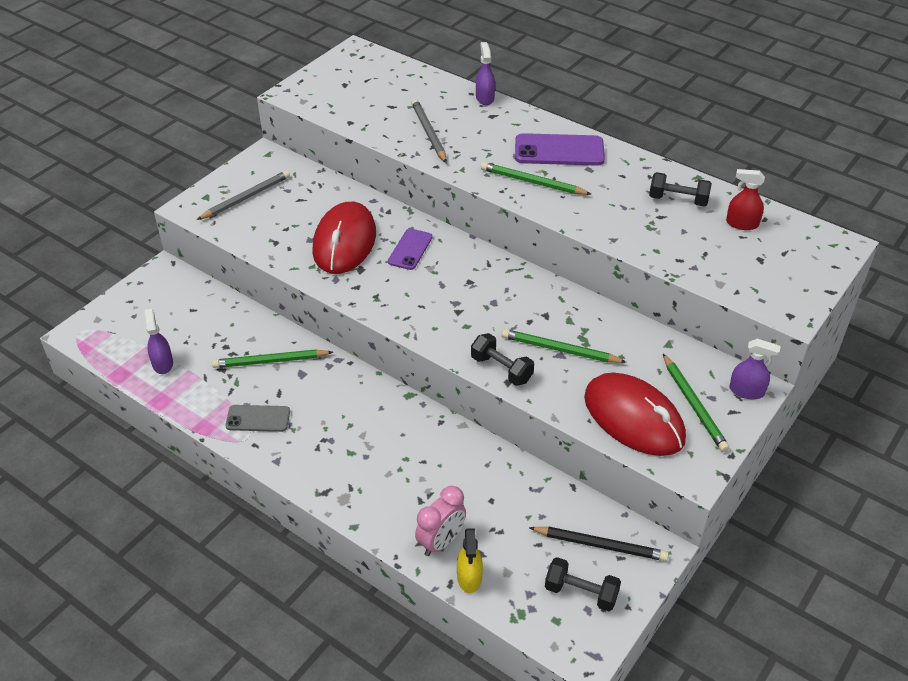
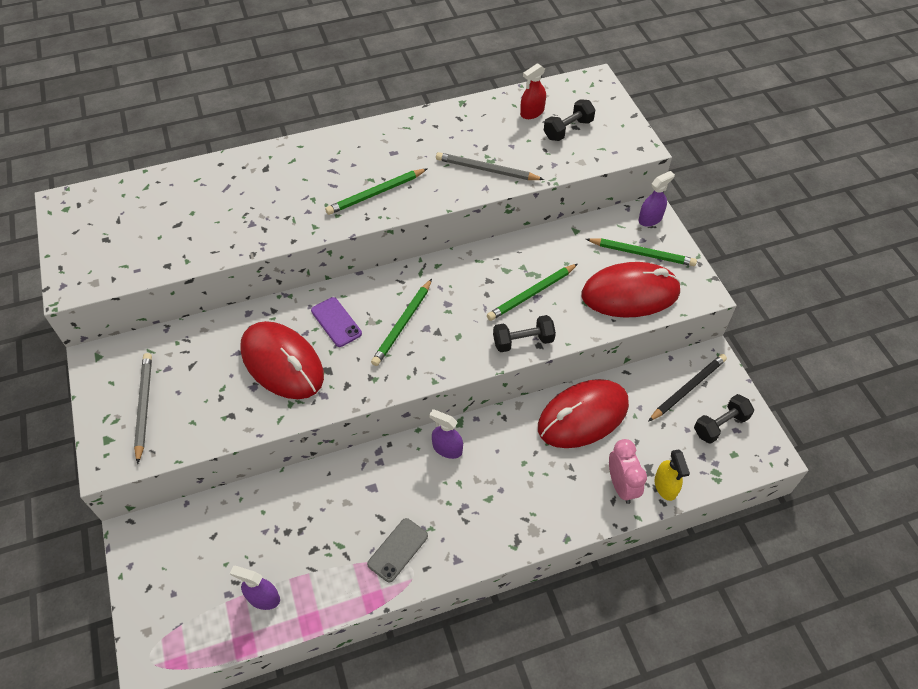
camera: 55 degrees left, 10 degrees up
green pencil [212,349,333,368] -> green pencil moved to [371,279,432,366]
grey pencil [411,99,447,163] -> grey pencil moved to [436,152,544,180]
yellow spray bottle [457,528,483,593] -> yellow spray bottle turned 45 degrees clockwise [655,450,690,501]
purple spray bottle [476,42,495,105] -> purple spray bottle moved to [429,409,463,459]
purple phone [515,133,605,166] -> none
black dumbbell [649,172,712,207] -> black dumbbell moved to [544,99,596,141]
none -> red mouse [538,379,629,448]

